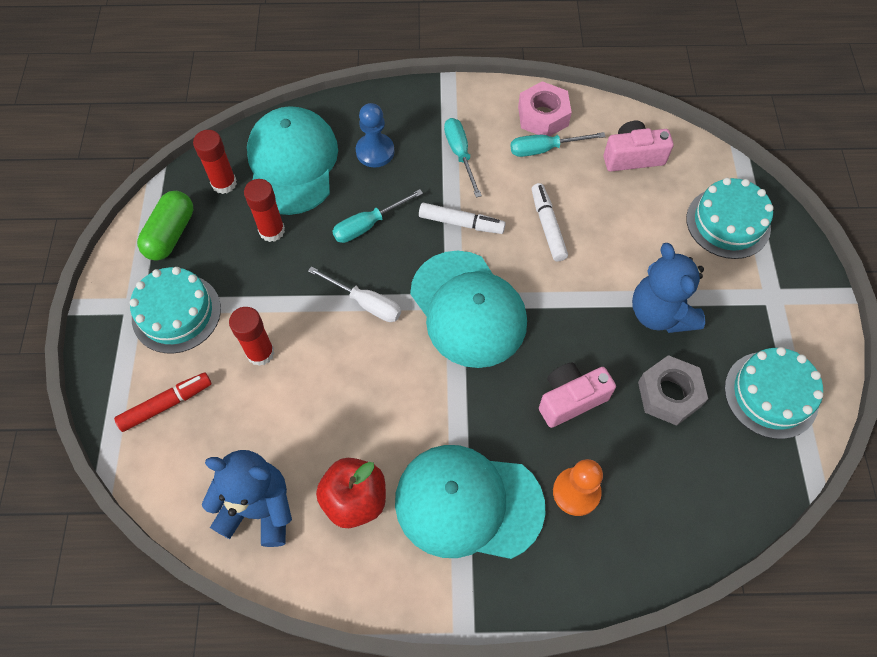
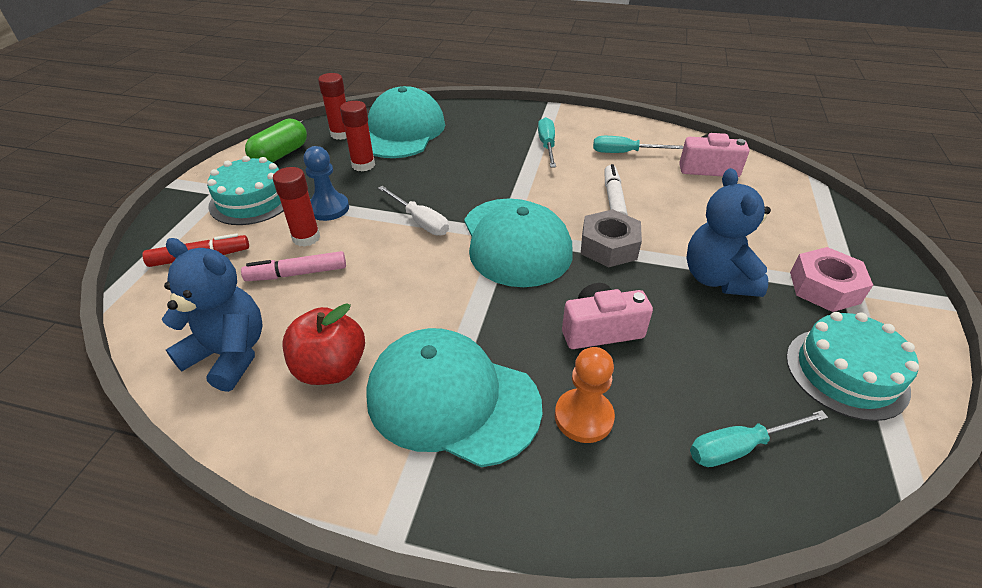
camera: 15 degrees right, 20 degrees down
turquoise screwdriver [332,189,423,243] -> turquoise screwdriver moved to [690,410,828,467]
blue pawn [356,103,395,167] -> blue pawn moved to [303,146,349,221]
white marker [419,203,506,234] -> none
pink nut [518,81,572,136] -> pink nut moved to [790,247,873,312]
grey nut [638,355,708,426] -> grey nut moved to [581,209,642,268]
turquoise cake [686,178,774,259] -> none
none -> pink marker [241,251,346,281]

